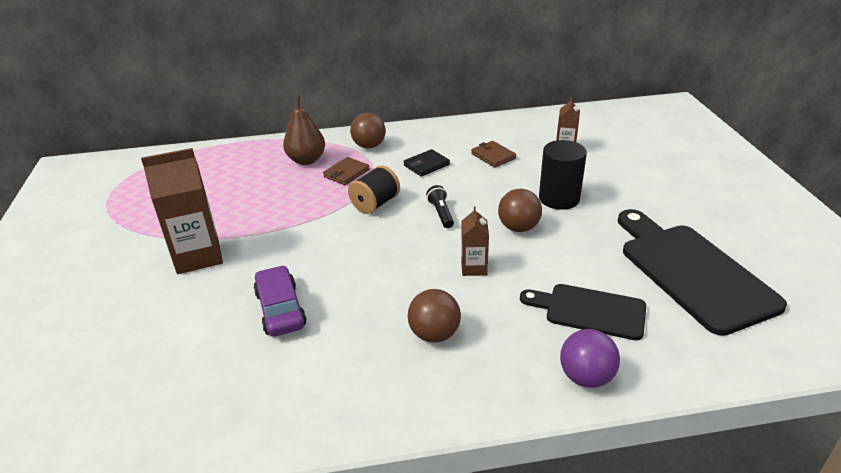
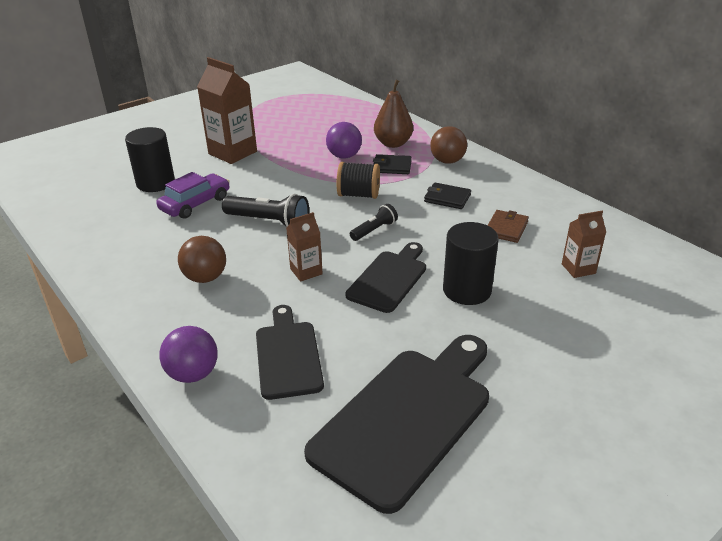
camera: 60 degrees right, 0 degrees up
brown wallet [323,157,370,185] -> black wallet [373,154,412,174]
brown ball [498,189,542,232] -> black cutting board [345,242,426,313]
none -> black cylinder [125,127,175,192]
none -> black flashlight [222,194,309,227]
none -> purple ball [326,122,362,159]

